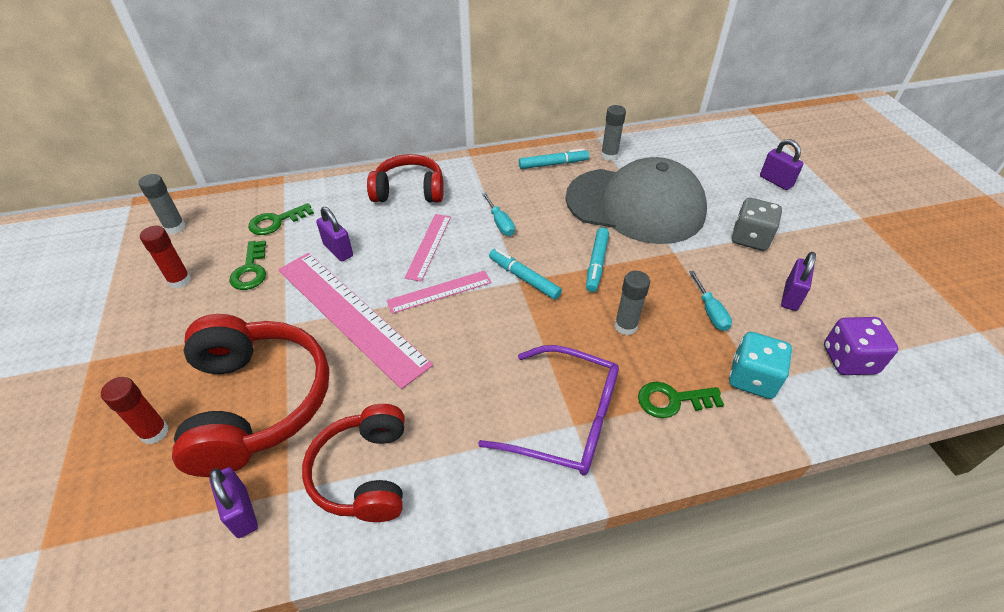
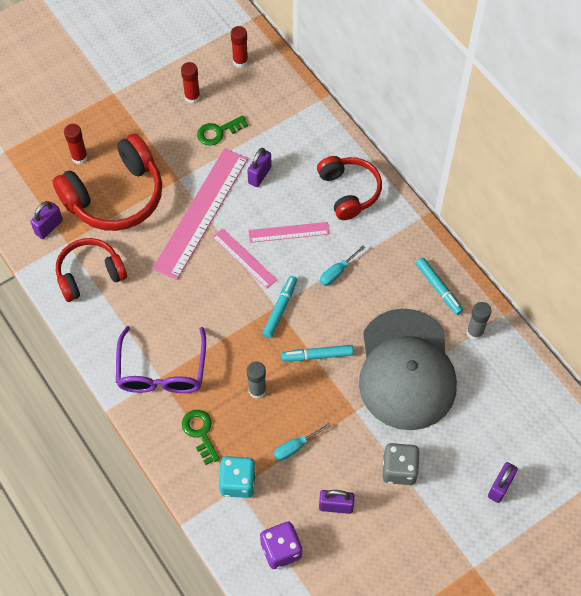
camera: 70 degrees right, 15 degrees up
grey glue stick [139,174,186,234] -> red glue stick [231,26,248,68]
green key [248,203,314,235] -> none

